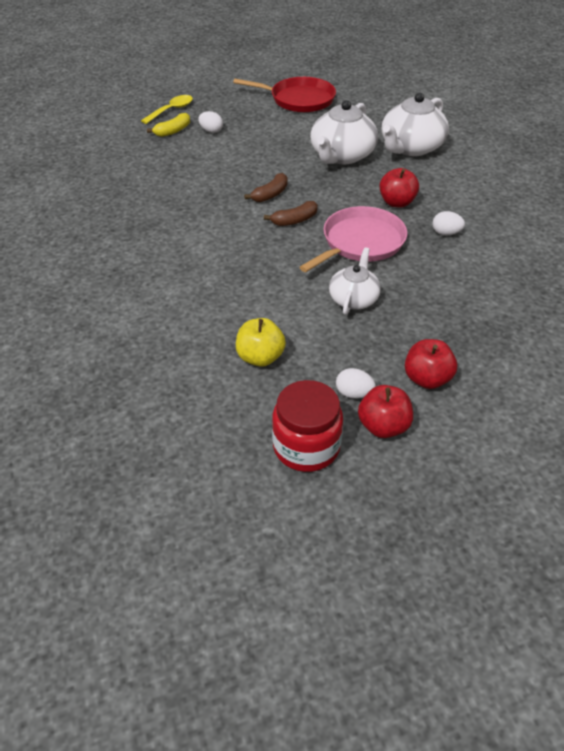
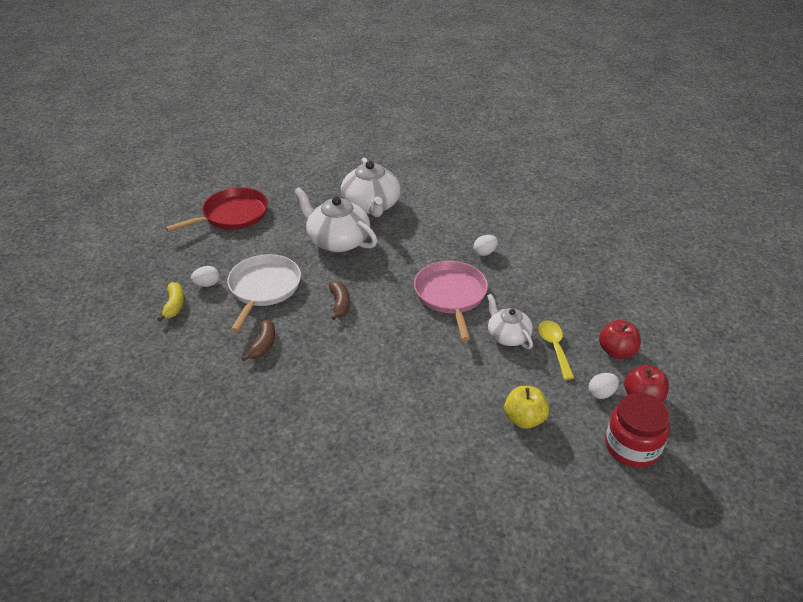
camera: 50 degrees left, 5 degrees down
yellow spoon [141,95,193,124] -> yellow spoon moved to [539,320,574,380]
brown banana [264,201,318,226] -> brown banana moved to [242,320,275,361]
white teapot [310,100,378,164] -> white teapot turned 150 degrees clockwise [294,187,377,252]
red apple [379,168,419,208] -> none
none -> white pan [227,254,301,332]

